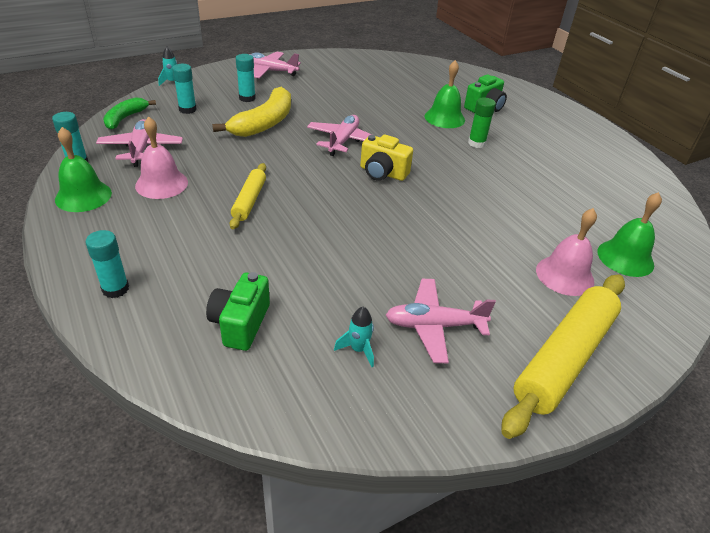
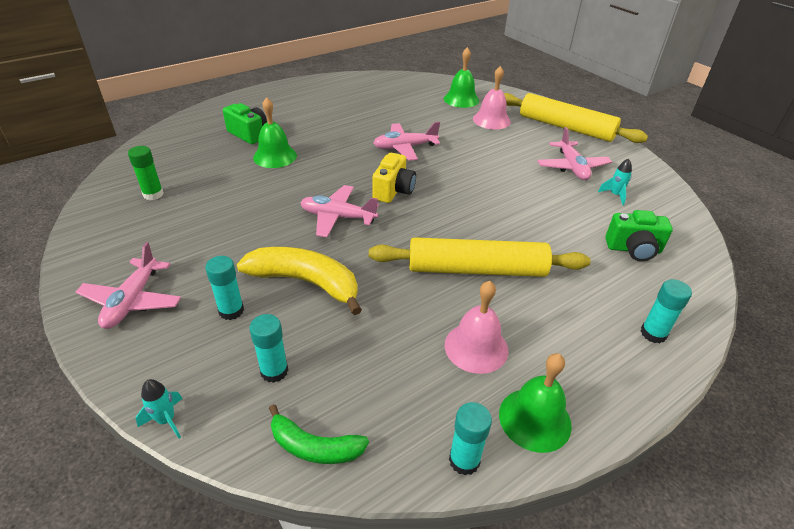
camera: 95 degrees left, 0 degrees up
pink plane [96,119,183,167] -> pink plane moved to [373,122,440,161]
yellow rolling pin [229,163,266,229] -> yellow rolling pin [369,237,591,277], size x1.86
green glue stick [468,98,496,148] -> green glue stick moved to [128,146,164,200]

